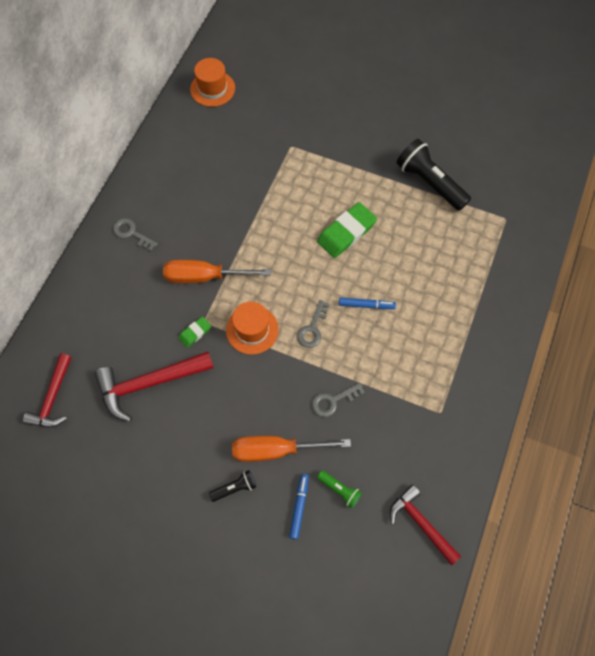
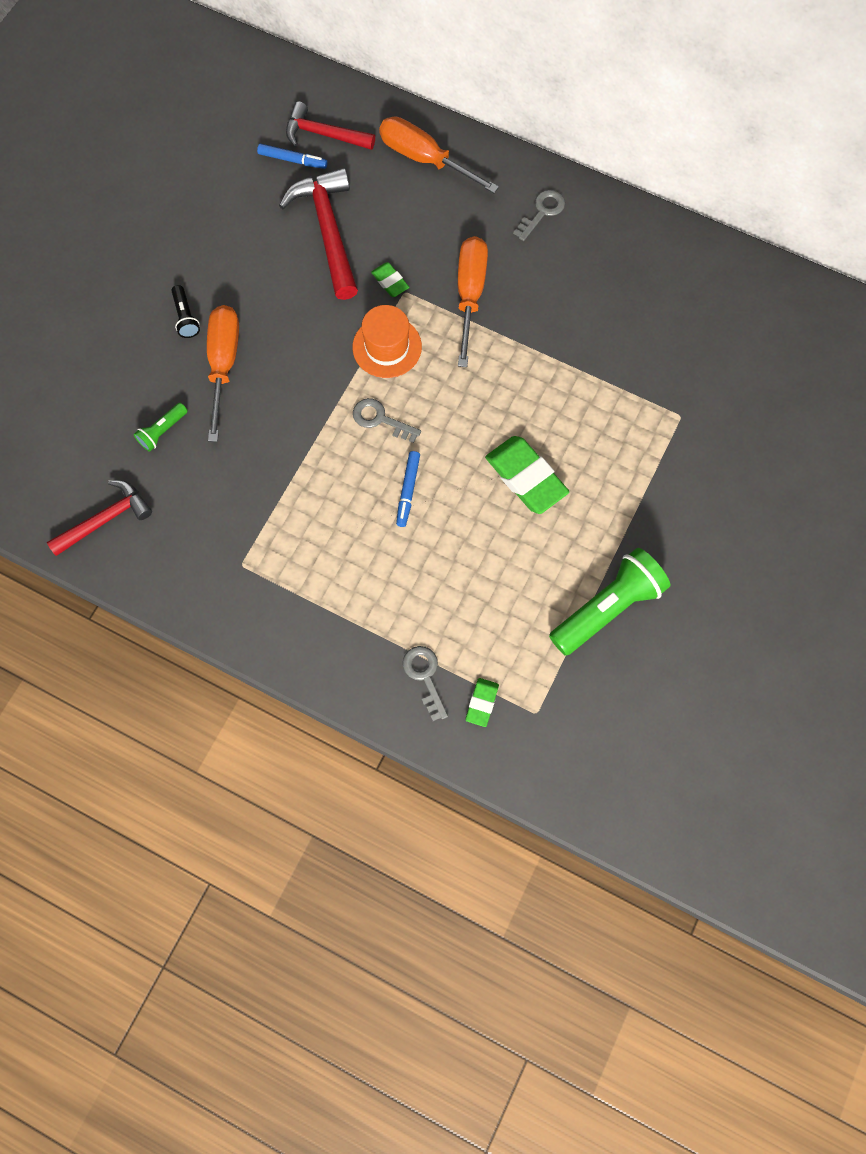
camera: 95 degrees right, 5 degrees up
orange hat [190,58,235,107] -> none
blue marker [289,474,309,539] -> blue marker moved to [257,144,327,169]
grey key [312,383,365,417] -> grey key moved to [403,646,448,721]
black flashlight [396,139,471,211] -> green flashlight [549,548,670,656]
none -> orange screwdriver [379,116,499,193]
none -> green eraser [466,678,499,727]

